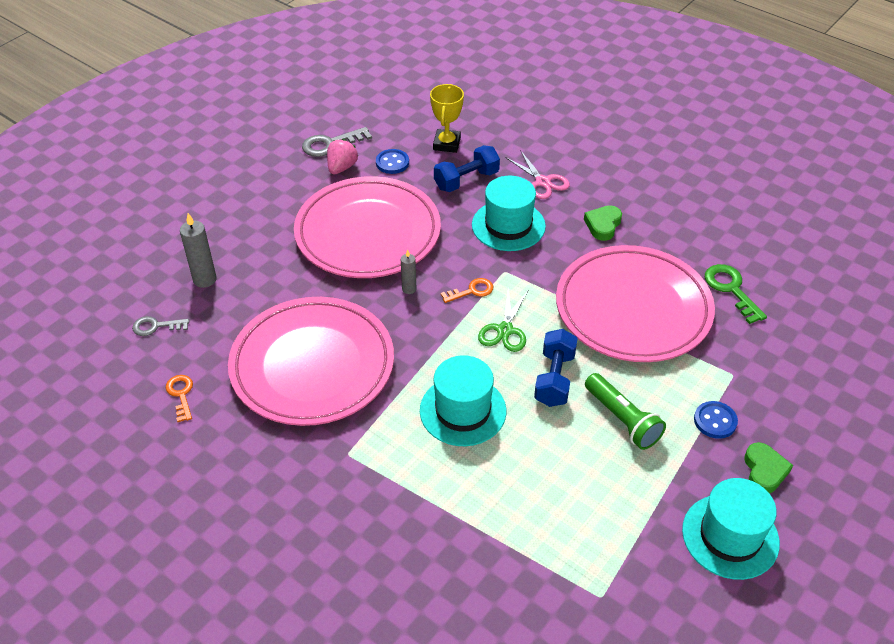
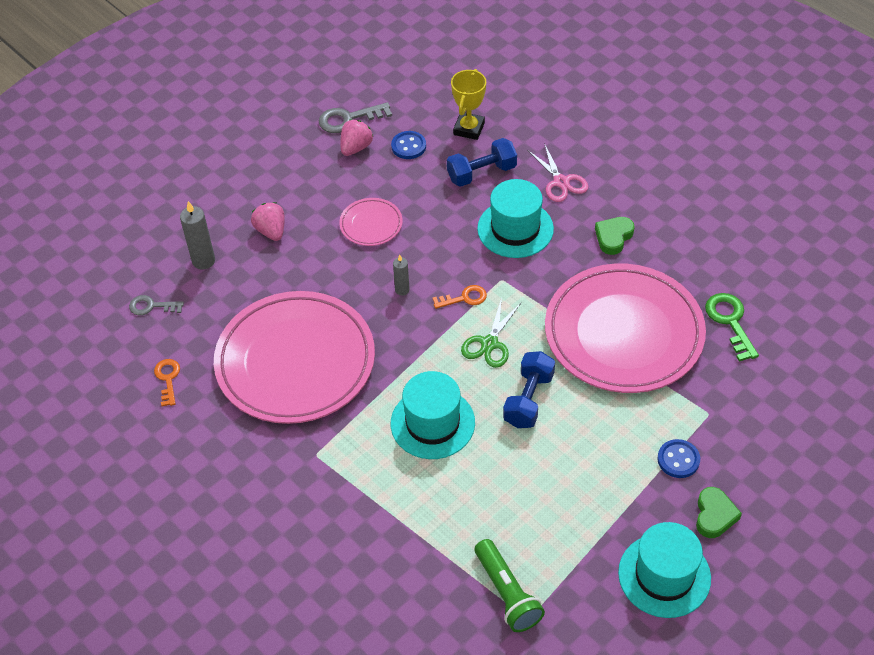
camera: 10 degrees right, 5 degrees up
pink plate [294,176,441,278] -> pink plate [339,198,403,246], size x0.43
green flashlight [585,373,666,450] -> green flashlight moved to [475,539,545,632]
none -> pink strawberry [251,202,285,241]

